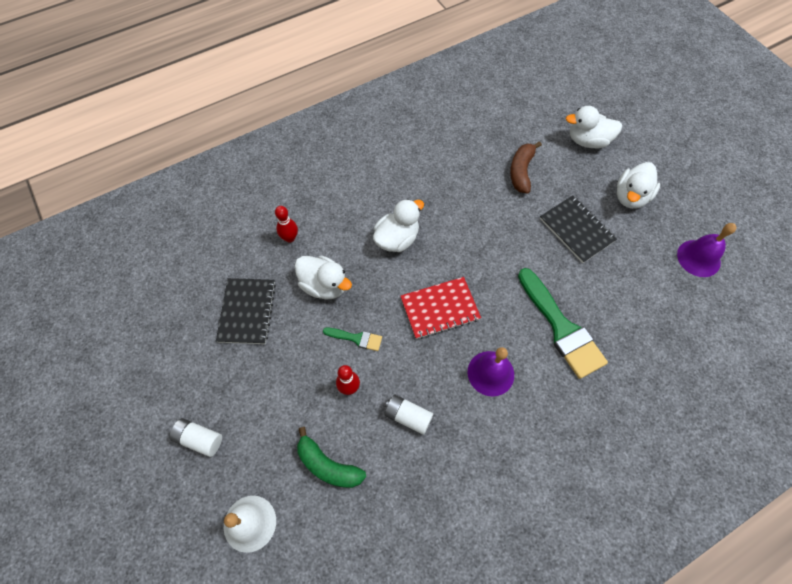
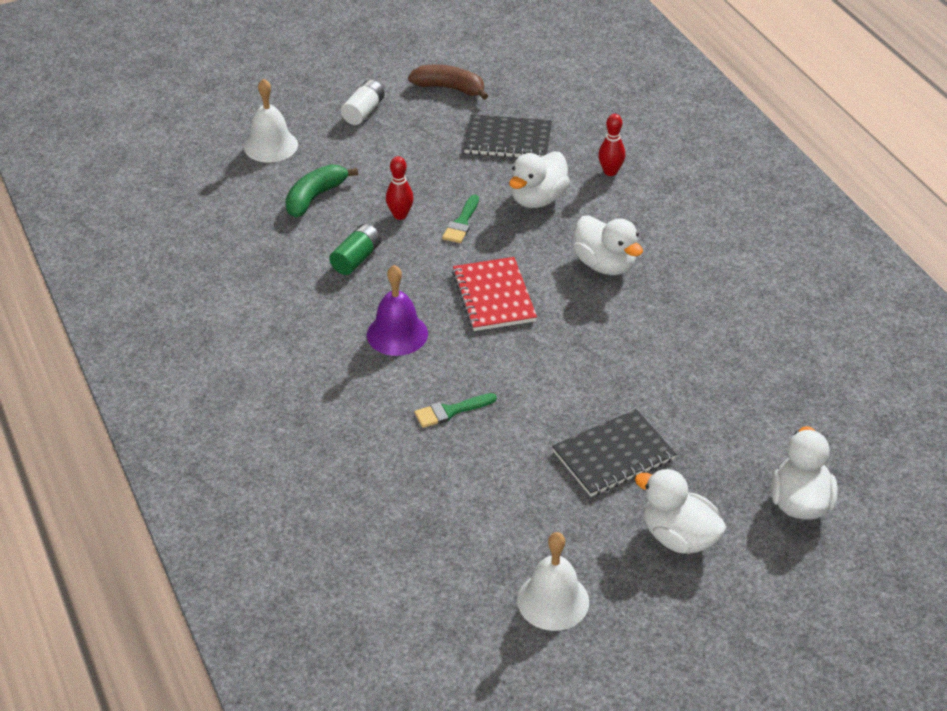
camera: 95 degrees right, 20 degrees down
white battery [384,395,433,435] -> green battery [329,224,381,275]
brown banana [510,141,542,193] -> brown banana moved to [408,65,488,100]
green brush [518,268,608,379] -> green brush [414,393,497,428], size x0.47
purple bell [677,223,737,277] -> white bell [517,532,589,631]

